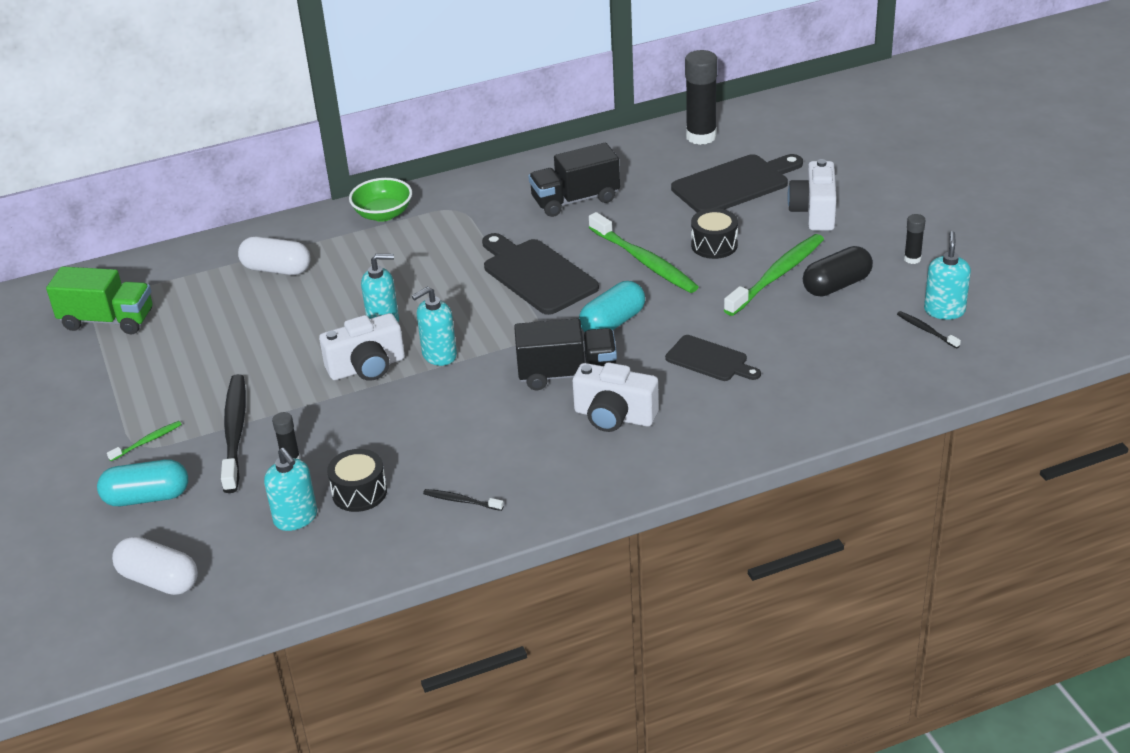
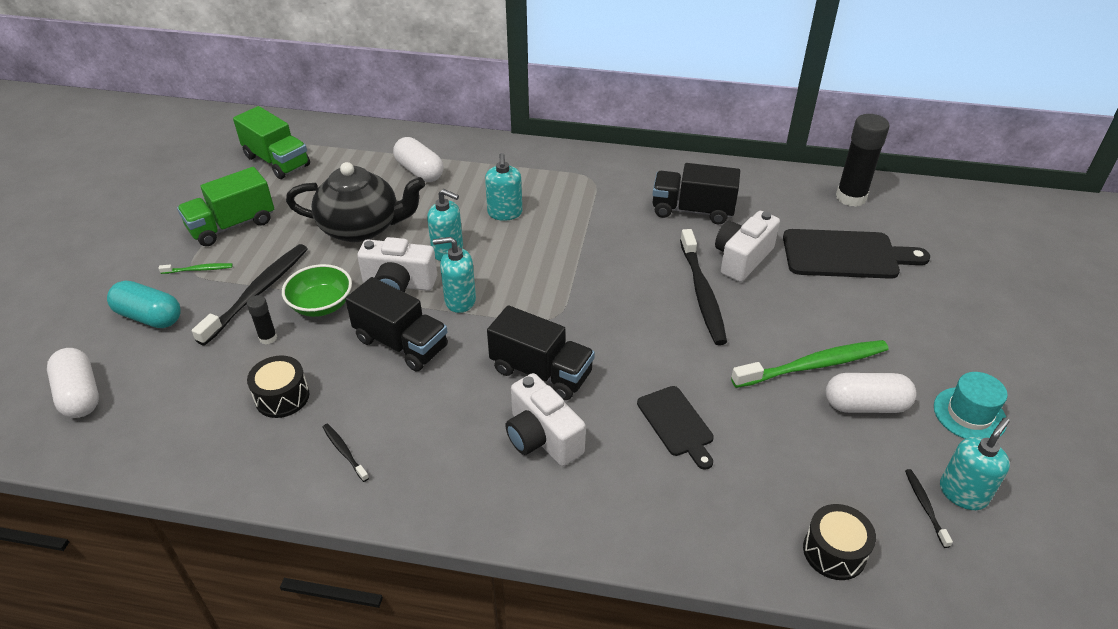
camera: 30 degrees right, 5 degrees up
turquoise soap dispenser [264,448,317,531] -> turquoise soap dispenser moved to [485,153,522,221]
green bowl [349,178,412,222] -> green bowl moved to [282,264,352,317]
black cutting board [482,233,599,315] -> none
turquoise capsule [579,281,645,332] -> none
green toothbrush [589,212,699,293] -> black toothbrush [680,229,727,345]
black drum [691,208,738,259] -> black drum moved to [803,504,876,580]
white camera [787,159,837,231] -> white camera moved to [715,211,780,282]
black capsule [803,246,873,297] -> white capsule [826,373,916,413]
black glue stick [904,214,925,264] -> turquoise hat [934,372,1008,439]
none -> green truck [177,167,274,246]
none -> black teapot [286,162,425,242]
none -> black truck [345,277,448,371]

